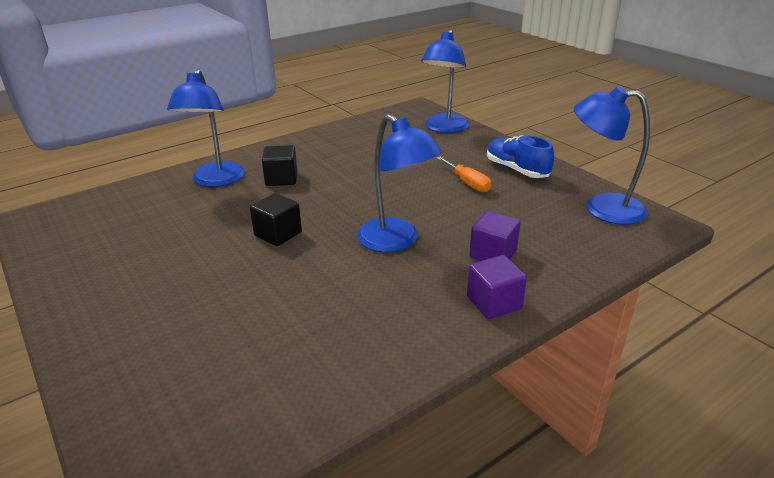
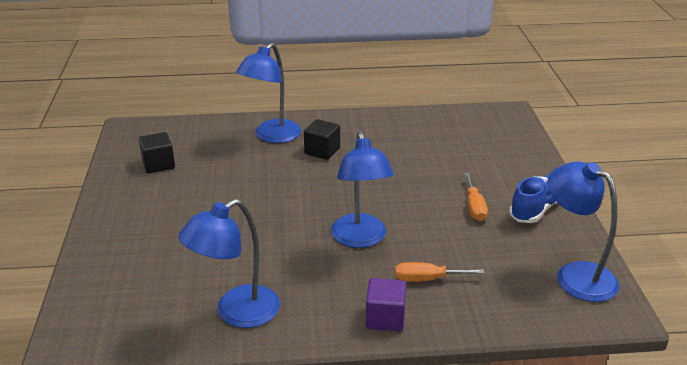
camera: 30 degrees right, 0 degrees up
black cube [250,193,302,246] -> black cube moved to [139,132,175,173]
blue lamp [421,30,469,133] -> blue lamp moved to [178,199,280,328]
purple cube [470,211,521,261] -> orange screwdriver [395,262,484,282]
blue shoe [487,135,554,178] -> blue shoe turned 45 degrees clockwise [509,175,557,223]

